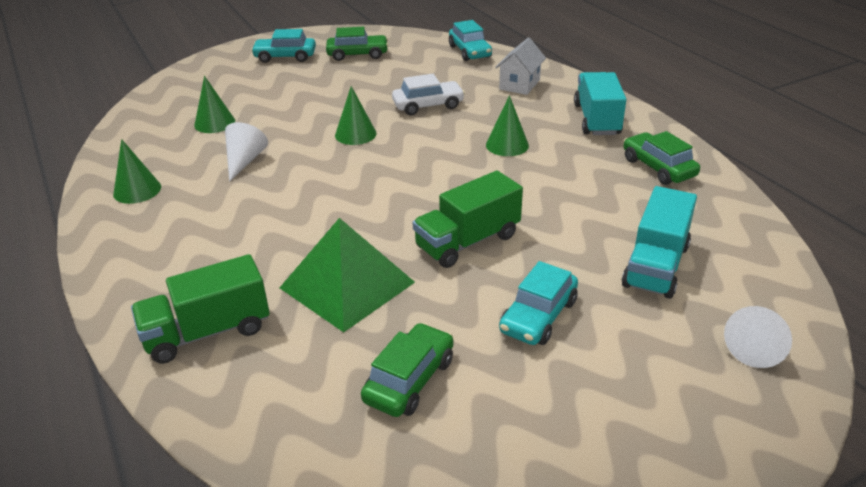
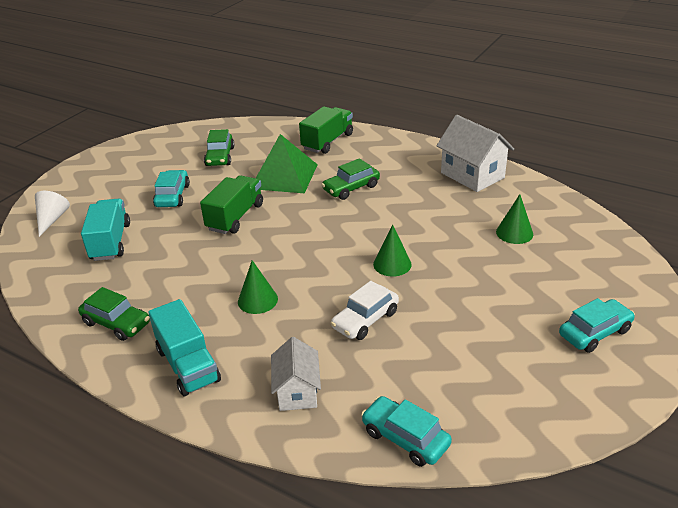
camera: 150 degrees right, 0 degrees up
green cone [113,139,161,204] -> white house [436,115,514,192]
white cone [225,122,268,182] -> none
green car [326,27,388,61] -> green car moved to [322,158,380,200]

